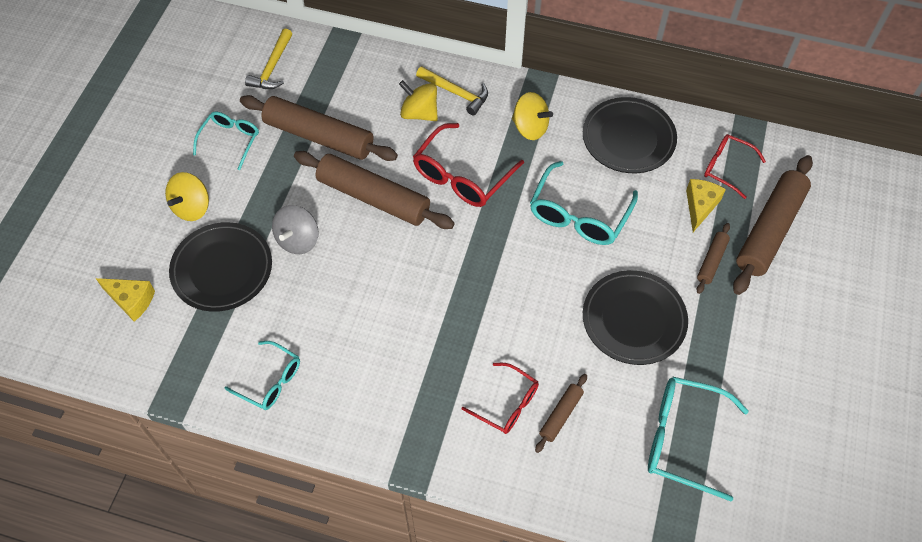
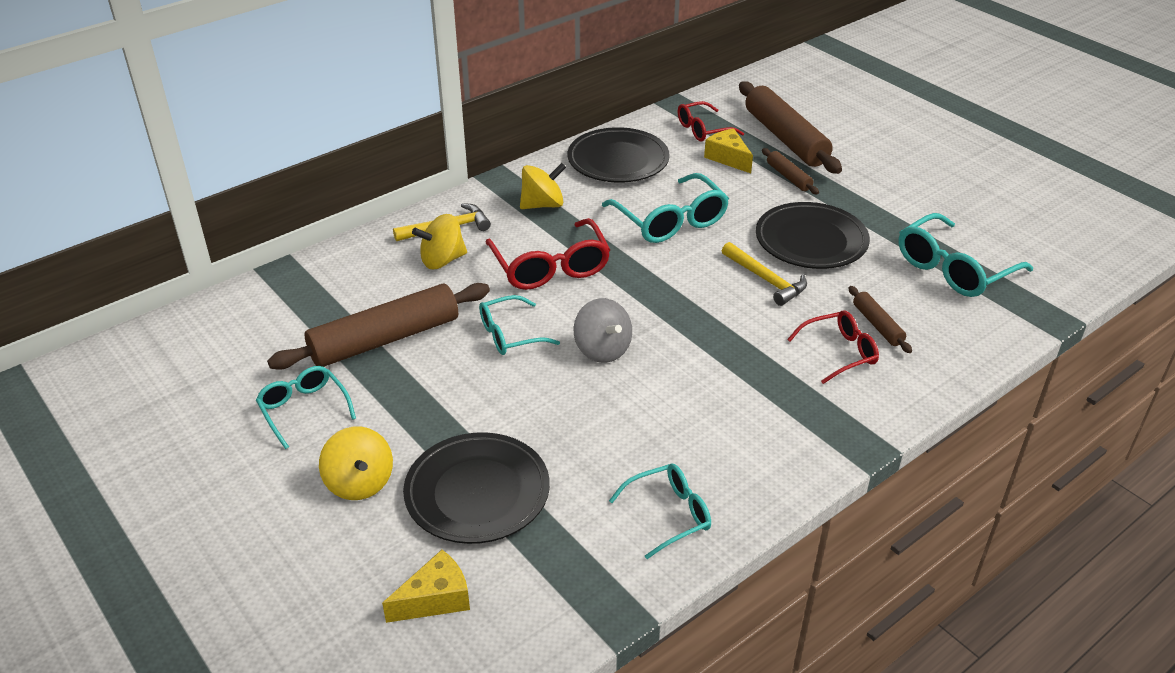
camera: 55 degrees left, 20 degrees down
yellow hammer [245,29,292,89] -> yellow hammer moved to [722,242,807,306]
grey spinning top [272,205,319,254] -> grey spinning top moved to [574,298,632,363]
brown rolling pin [294,151,455,229] -> turquoise glasses [479,295,560,355]

